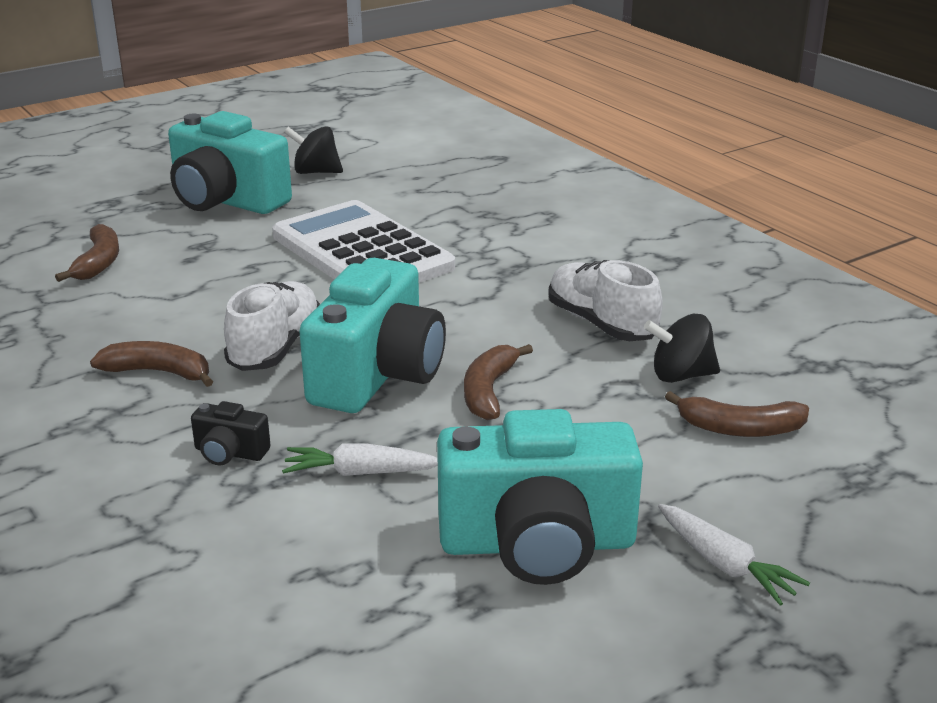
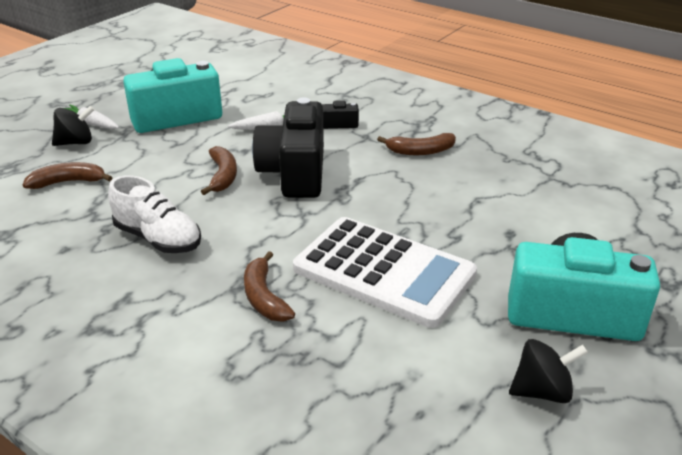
camera: 160 degrees right, 5 degrees up
brown banana [55,224,119,282] -> brown banana moved to [244,251,295,321]
white shoe [224,281,320,371] -> none
turquoise camera [299,258,446,413] -> black camera [252,98,324,198]
black spinning top [644,314,720,383] -> black spinning top moved to [52,106,95,146]

